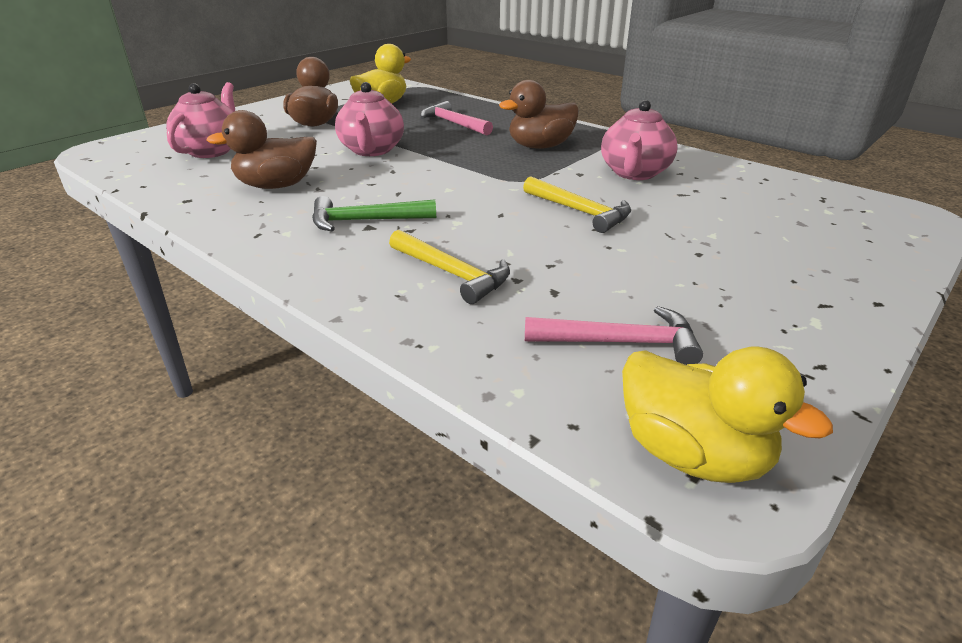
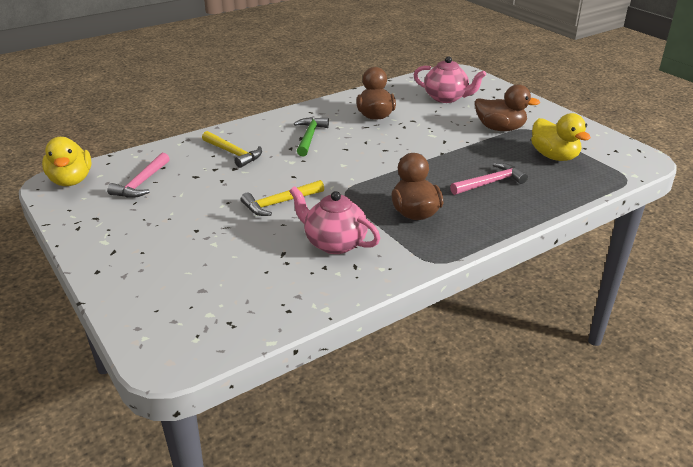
camera: 105 degrees right, 0 degrees up
pink teapot [335,82,404,156] -> none
yellow hammer [389,230,510,304] -> yellow hammer turned 105 degrees counterclockwise [202,131,262,168]
yellow duck [622,347,833,483] -> yellow duck turned 75 degrees counterclockwise [42,137,92,186]

